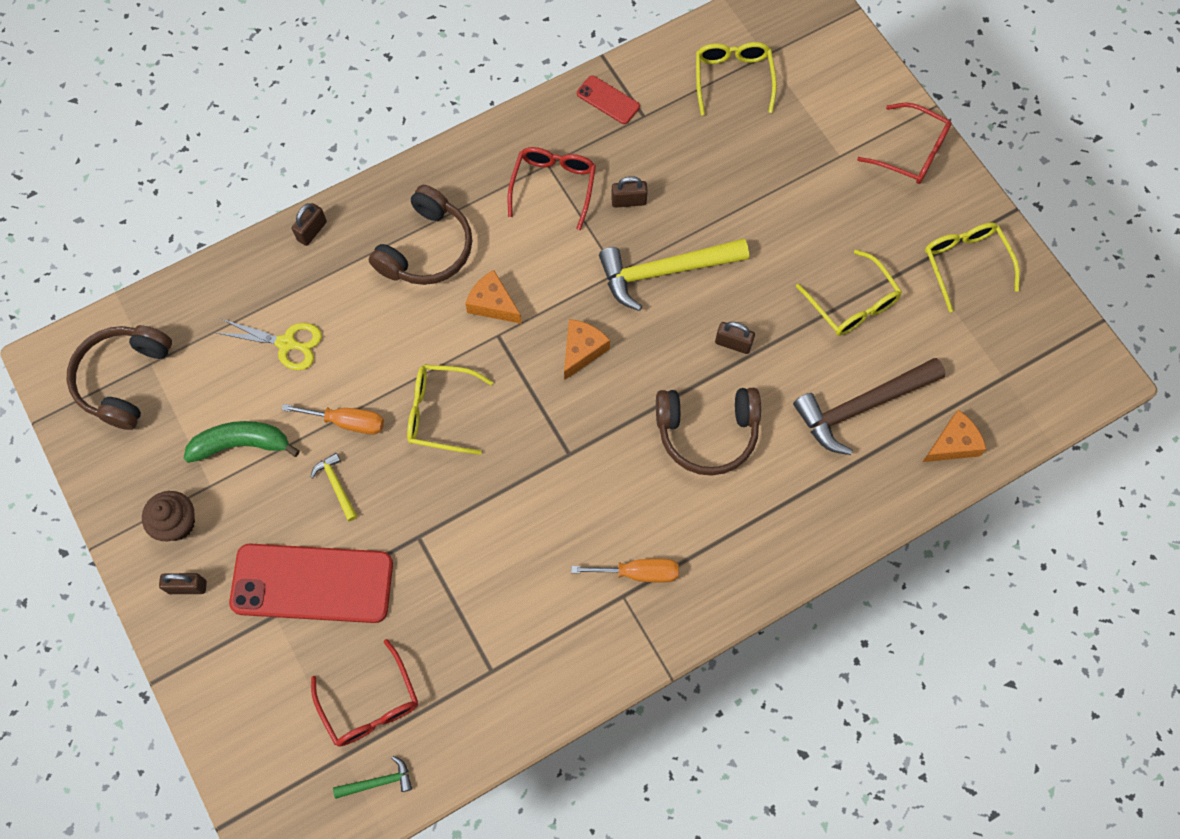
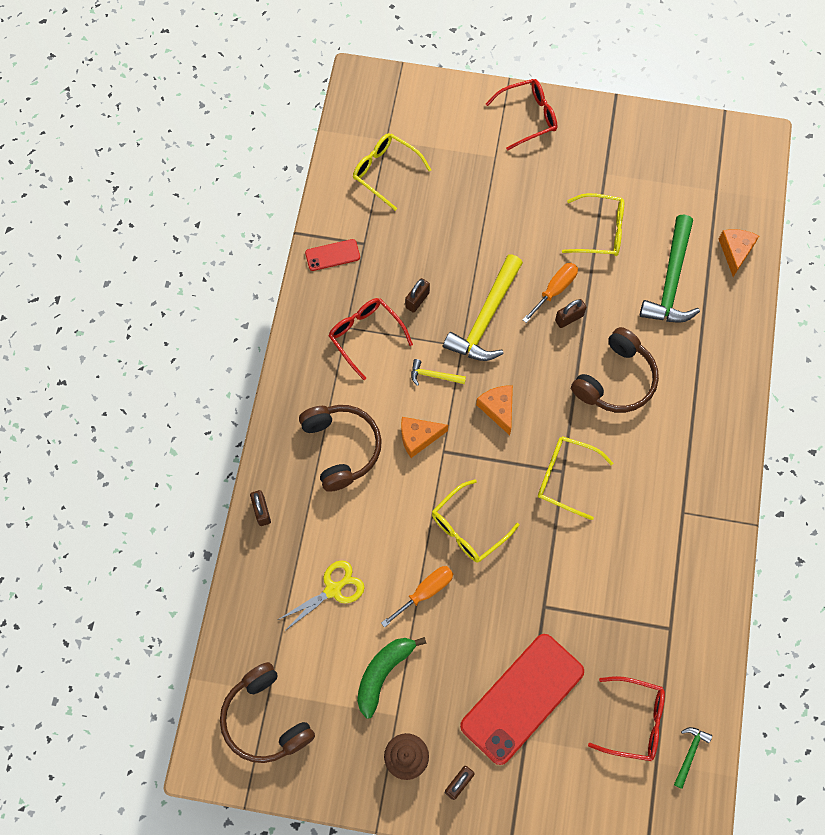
camera: 50 degrees left, 0 degrees up
yellow hammer [310,453,357,521] -> yellow hammer moved to [411,359,466,386]
orange screwdriver [571,559,679,583] -> orange screwdriver moved to [522,263,578,323]
brown hammer [793,358,945,455] -> green hammer [640,215,700,323]
yellow glasses [925,223,1020,313] -> yellow glasses moved to [538,436,613,520]

